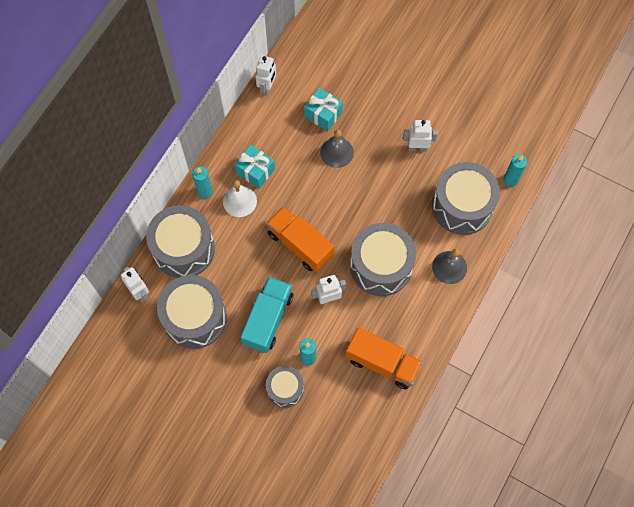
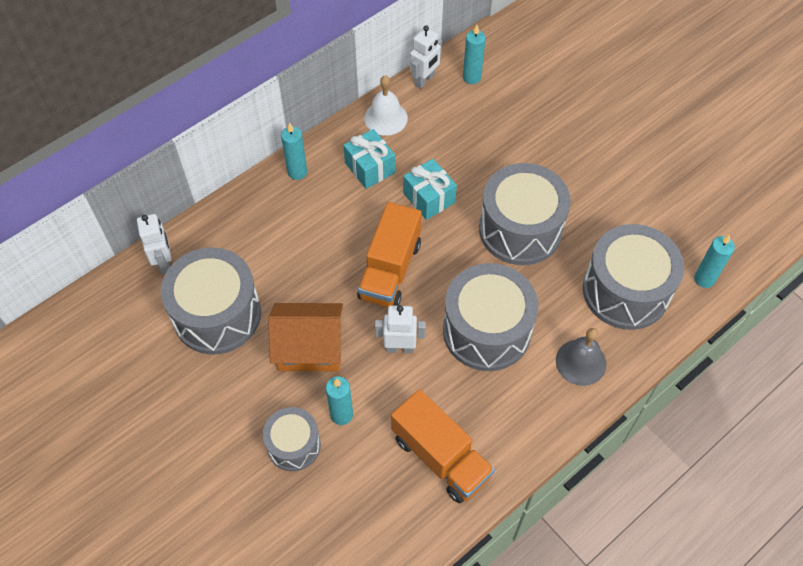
camera: 20 degrees right, 10 degrees down
grey drum [146,205,215,278] -> grey drum moved to [479,163,571,265]
white bell [223,180,257,217] -> white bell moved to [364,76,408,136]
turquoise truck [241,277,293,353] -> orange house [268,303,343,371]
orange truck [266,206,334,272] -> orange truck turned 135 degrees counterclockwise [357,202,422,307]
turquoise gift [304,88,343,131] -> turquoise gift moved to [403,159,457,220]
grey bell [320,130,354,168] -> none
white robot [403,120,438,151] -> none
none -> turquoise candle [463,25,486,84]

